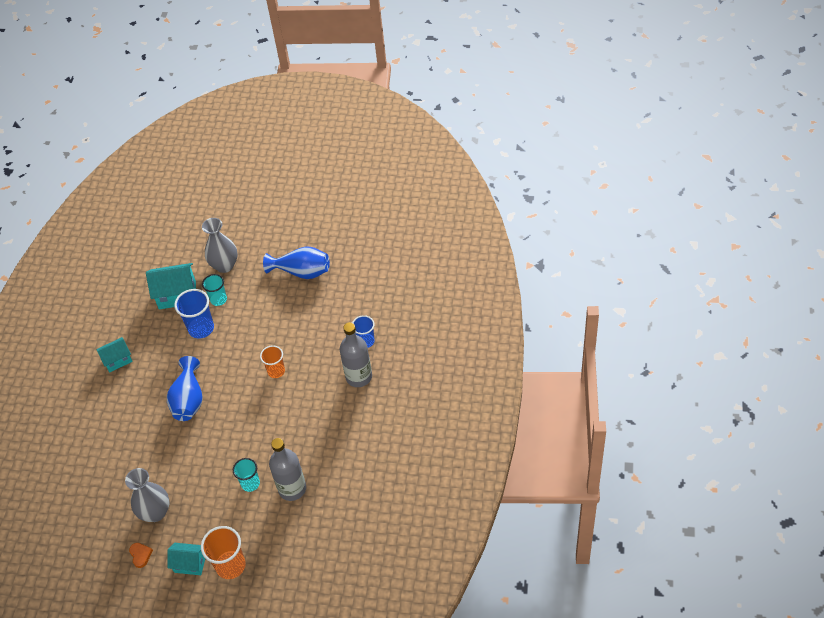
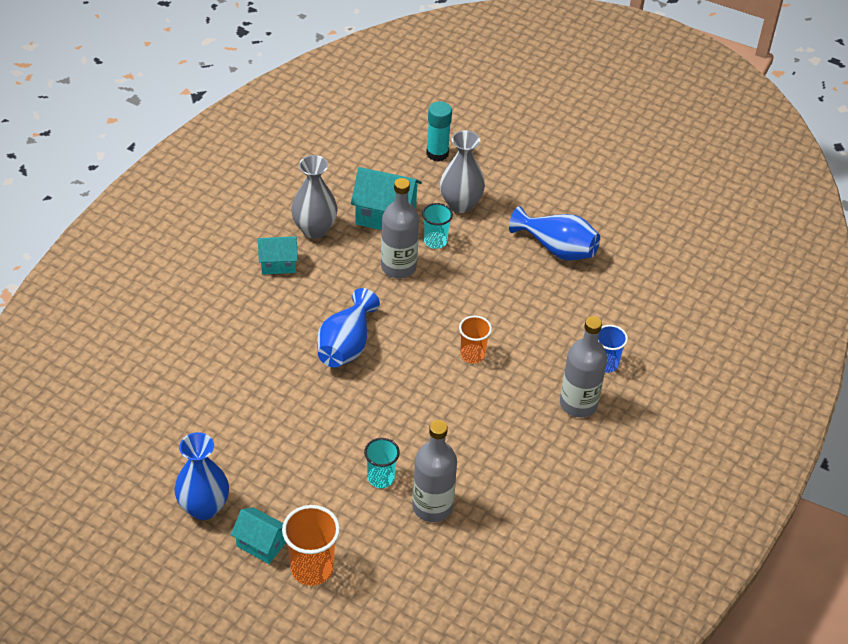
camera: 15 degrees right, 5 degrees down
grey vase [125,468,169,522] -> grey vase moved to [291,155,338,239]
orange heart [129,543,153,568] -> blue vase [175,432,229,520]
blue cup [174,289,214,338] -> grey bottle [381,178,419,278]
none -> turquoise glue stick [426,101,452,162]

